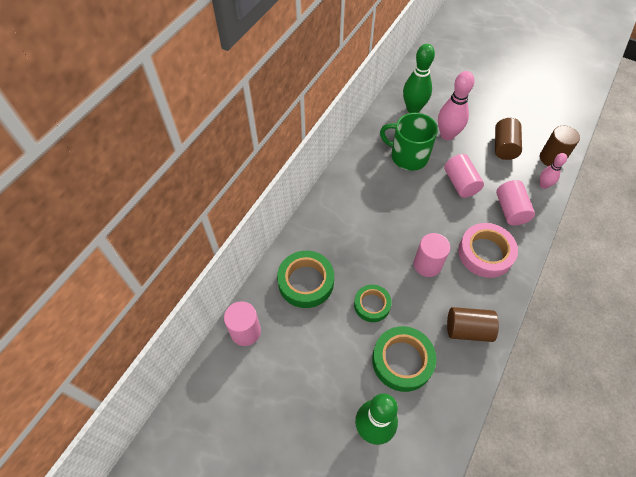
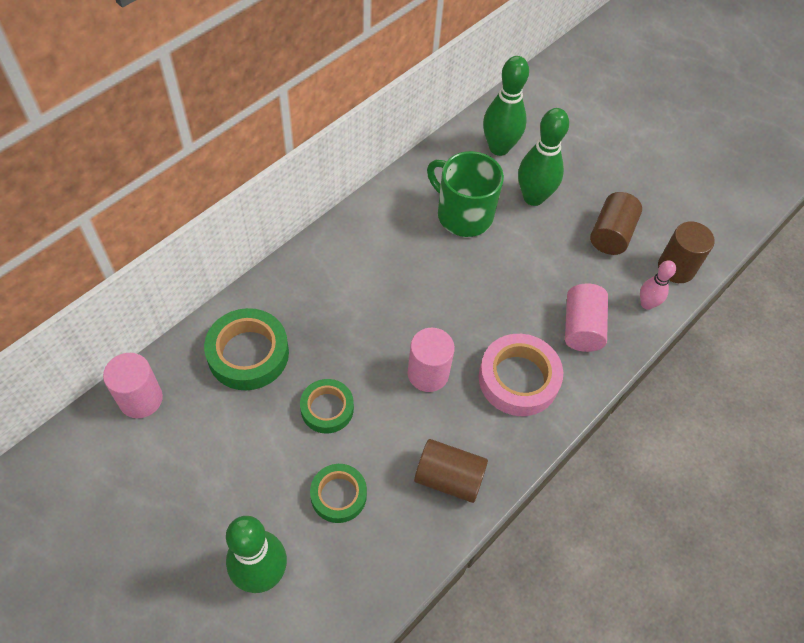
camera: 10 degrees right, 0 degrees up
green tape [372,326,436,392] -> green tape [310,464,367,523], size x0.63
pink bowling pin [438,71,475,141] -> green bowling pin [518,108,569,206]
pink cylinder [444,154,484,198] -> none

